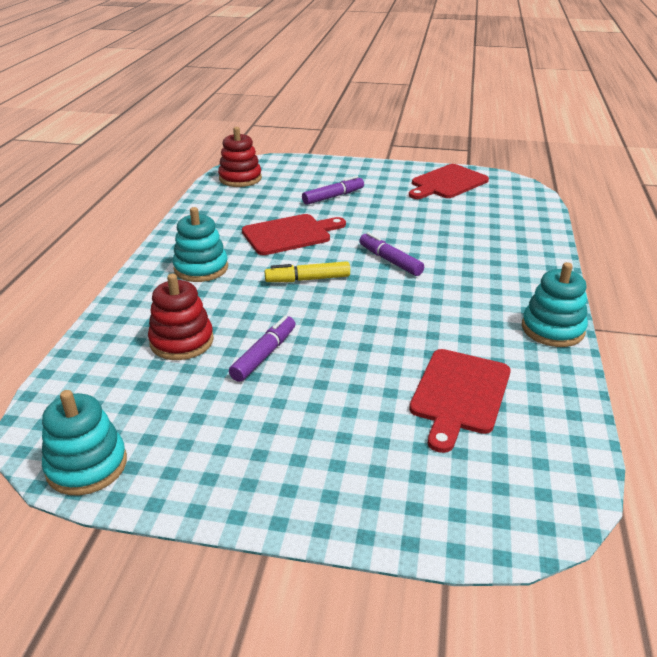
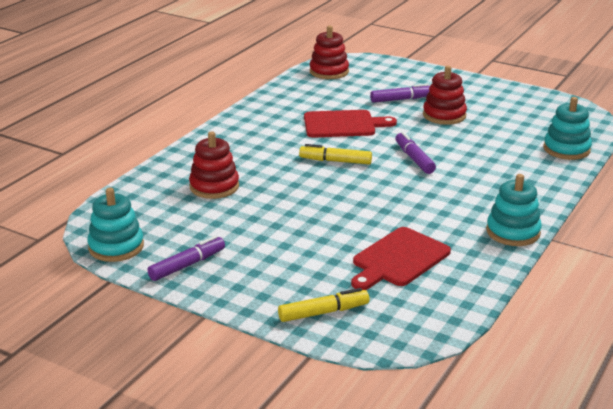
camera: 20 degrees right, 5 degrees down
turquoise stacking toy [172,207,228,282] -> turquoise stacking toy moved to [543,97,592,160]
purple marker [229,316,295,382] -> purple marker moved to [147,236,225,281]
red cutting board [409,164,489,199] -> none
none -> yellow marker [278,288,369,322]
none -> red stacking toy [423,66,467,125]

